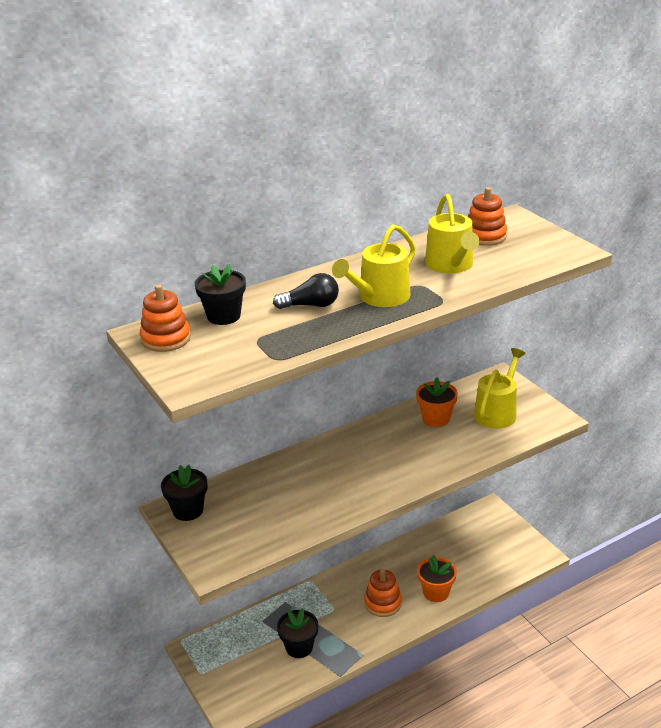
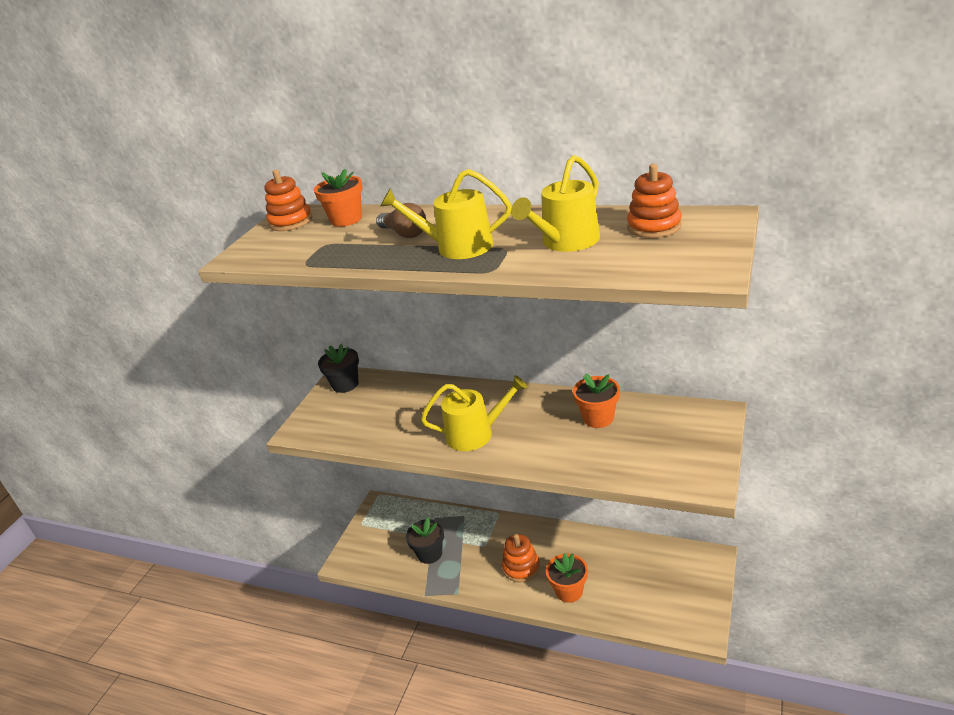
camera: 55 degrees right, 0 degrees up
black flower pot [195,264,246,325] -> orange flower pot [314,169,362,227]
black light bulb [273,273,339,309] -> brown light bulb [376,203,426,238]
yellow watering can [474,348,526,429] -> yellow watering can moved to [421,375,527,451]

